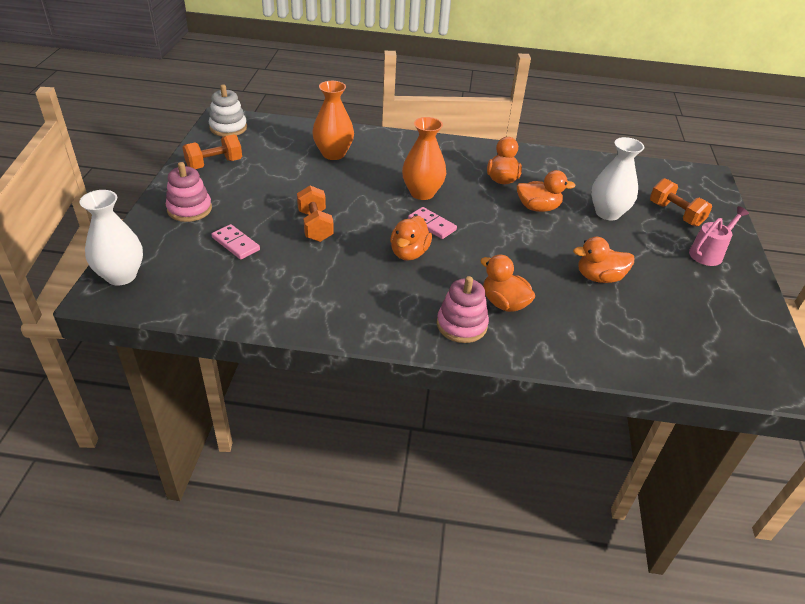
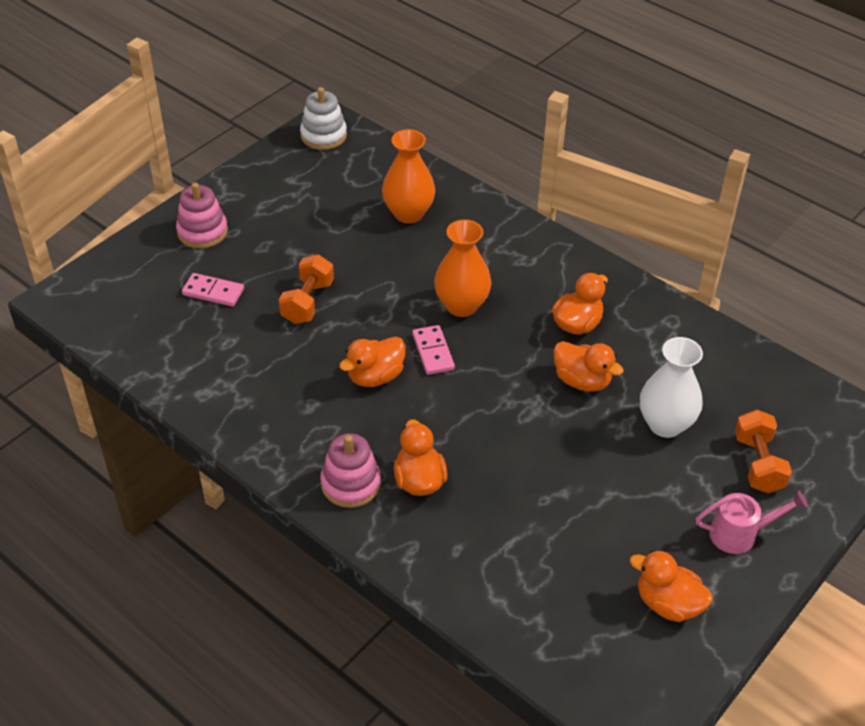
camera: 35 degrees right, 5 degrees up
white vase [79,190,143,285] -> none
orange dumbbell [182,134,242,169] -> none
pink domino [212,224,260,259] -> pink domino turned 60 degrees counterclockwise [182,273,244,307]
orange duck [573,237,634,283] -> orange duck moved to [630,551,713,622]

